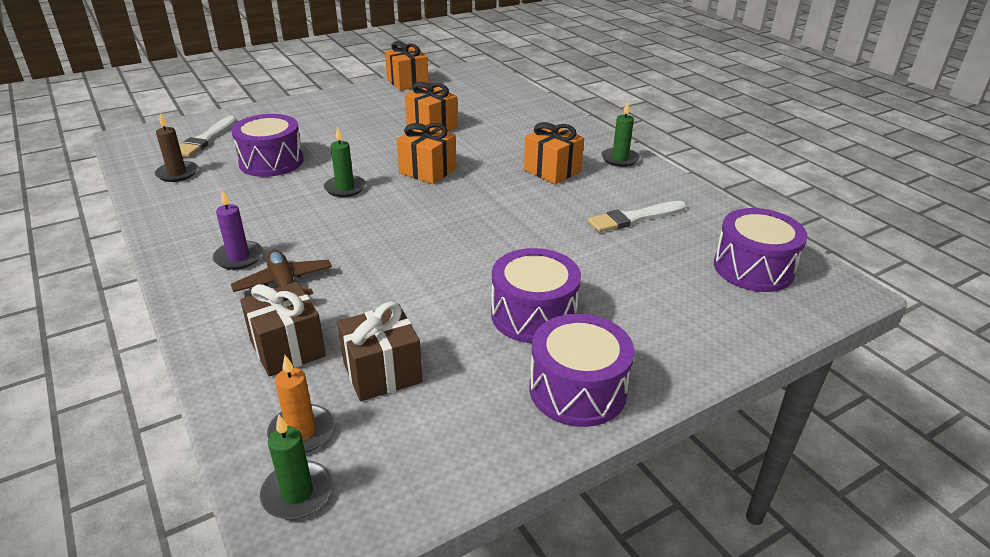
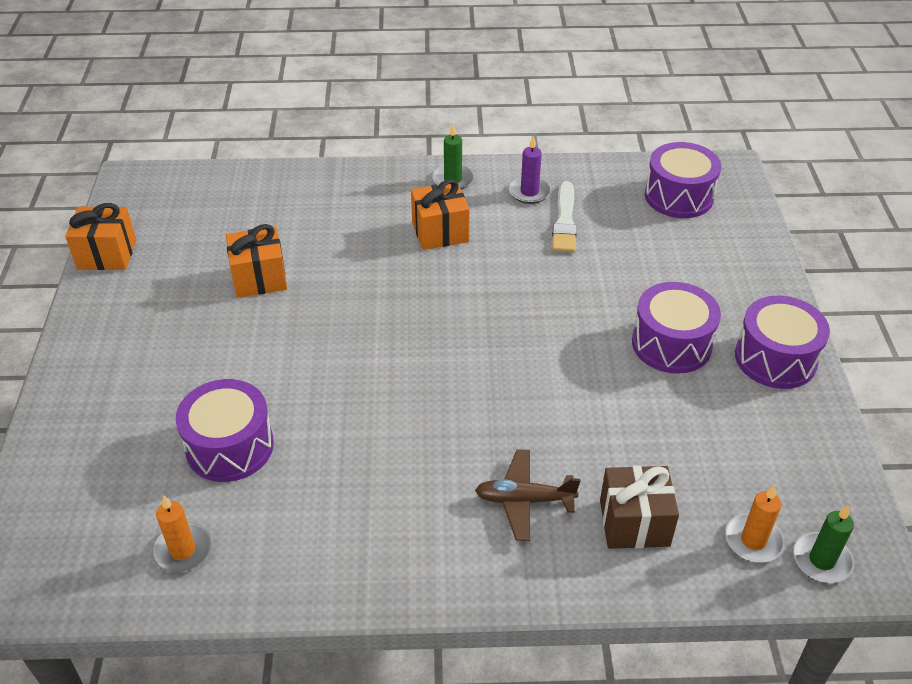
camera: 60 degrees left, 10 degrees up
brown candle [155,113,198,182] -> orange candle [152,495,212,573]
white brush [180,116,237,157] -> none
purple candle [213,190,263,270] -> purple candle moved to [509,136,551,204]
green candle [324,126,366,197] -> none
brown gift [337,302,423,401] -> none
orange gift [397,123,456,184] -> none

